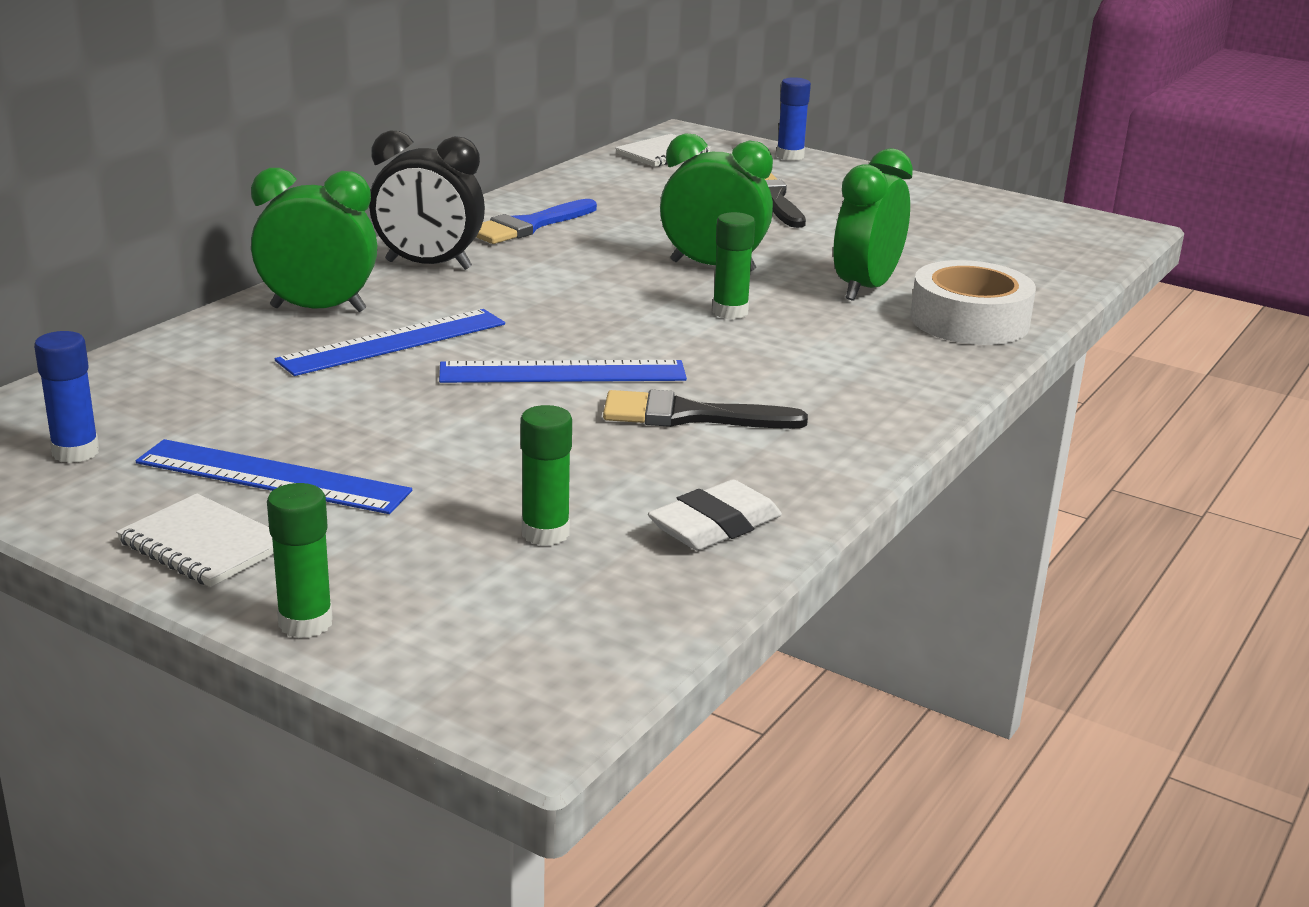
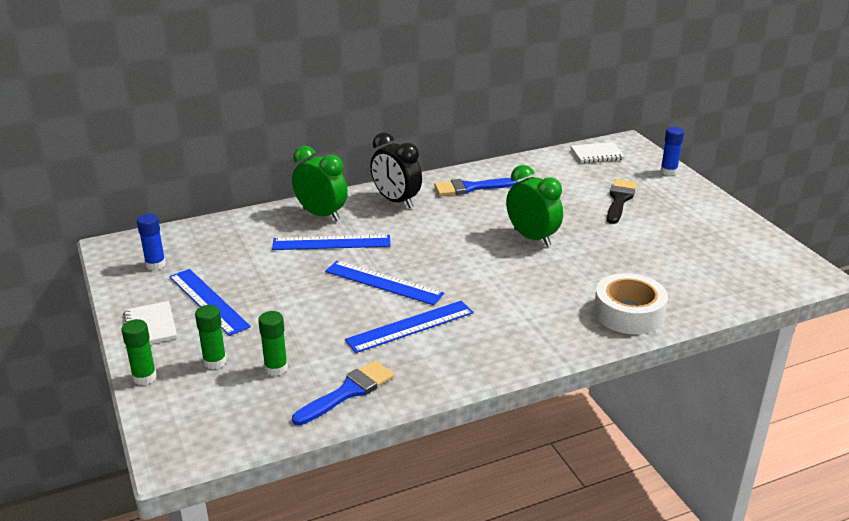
camera: 35 degrees right, 5 degrees up
black brush [603,390,808,429] -> blue ruler [345,301,474,353]
white eraser [648,480,782,550] -> blue brush [292,361,394,425]
green glue stick [713,212,755,319] -> green glue stick moved to [195,305,227,369]
green clock [833,148,913,301] -> none

